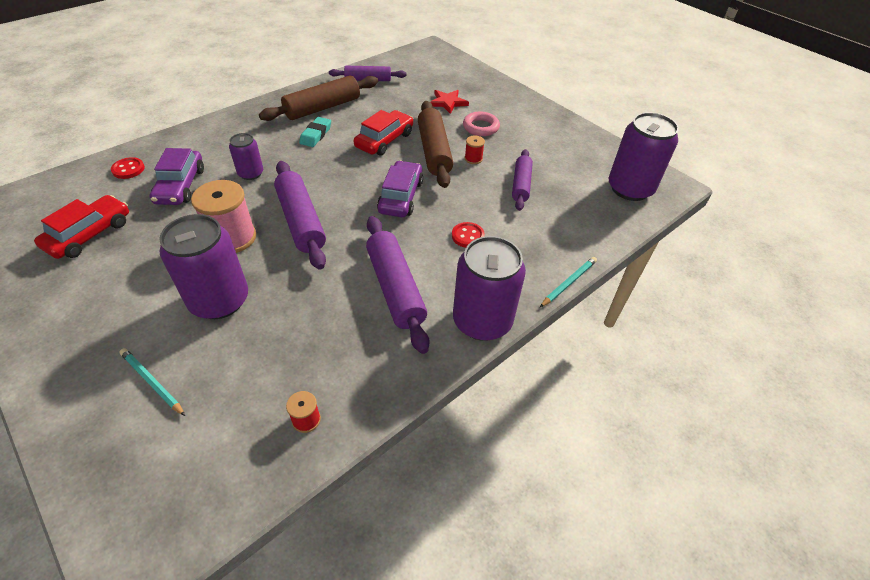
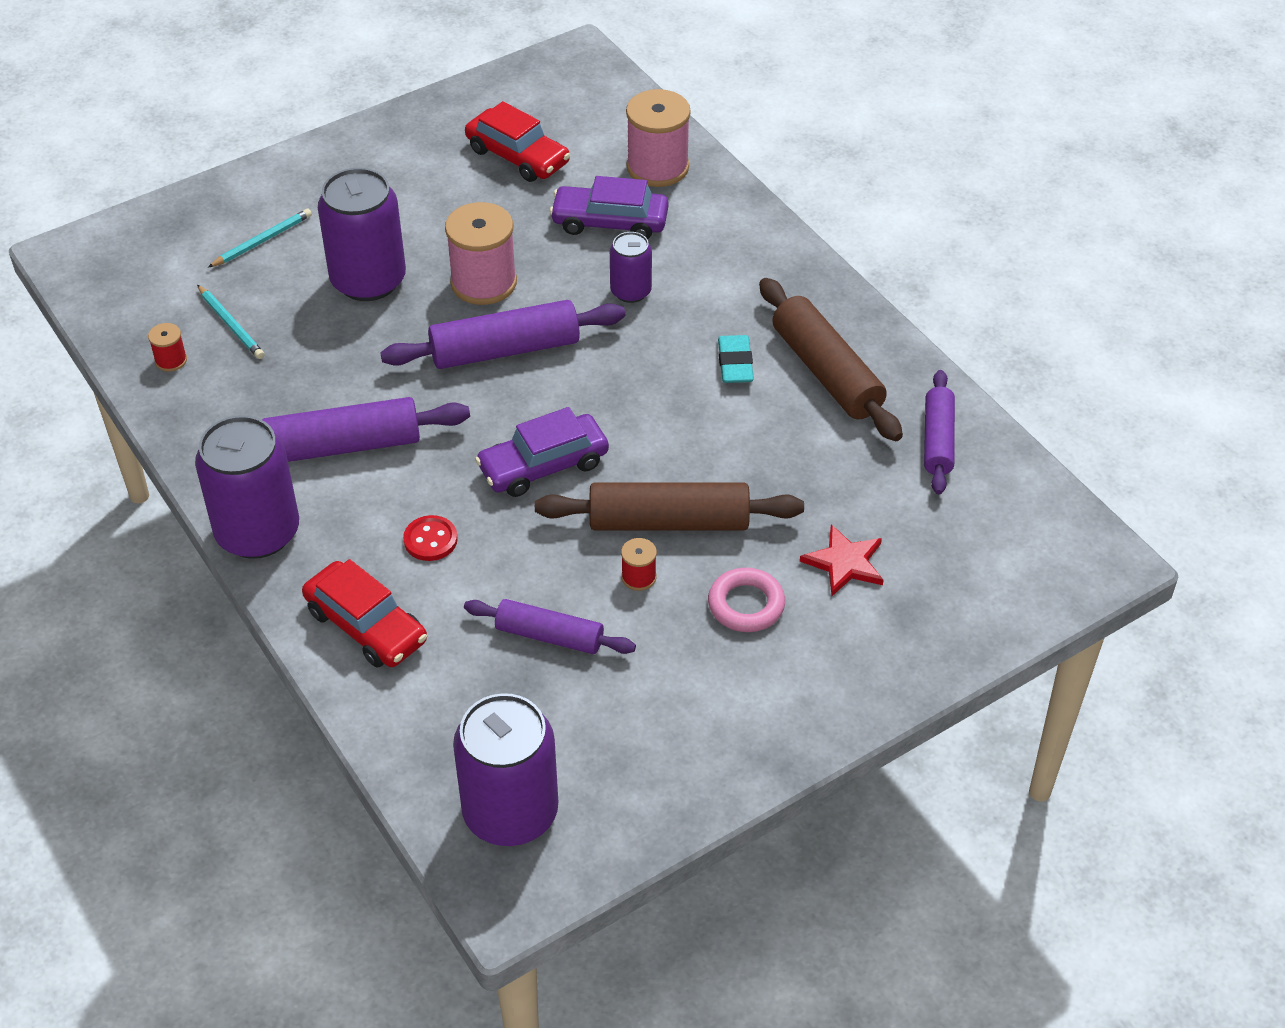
camera: 100 degrees right, 0 degrees up
red button [111,157,145,179] -> pink spool [626,89,691,187]
turquoise eraser [299,117,331,147] -> turquoise eraser turned 60 degrees clockwise [718,335,754,383]
red car [354,110,413,156] -> red car moved to [302,559,427,668]
purple car [377,161,423,217] -> purple car turned 135 degrees clockwise [475,407,609,497]
turquoise pencil [540,257,597,307] -> turquoise pencil moved to [197,285,265,359]

